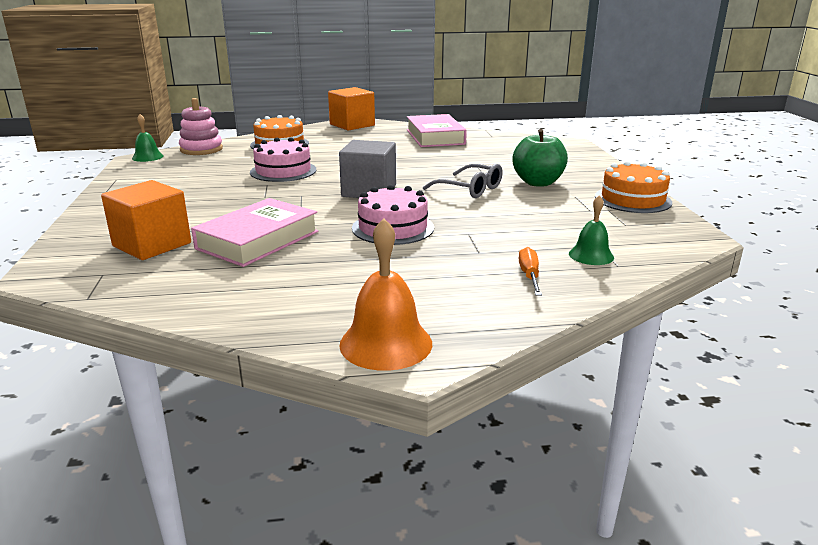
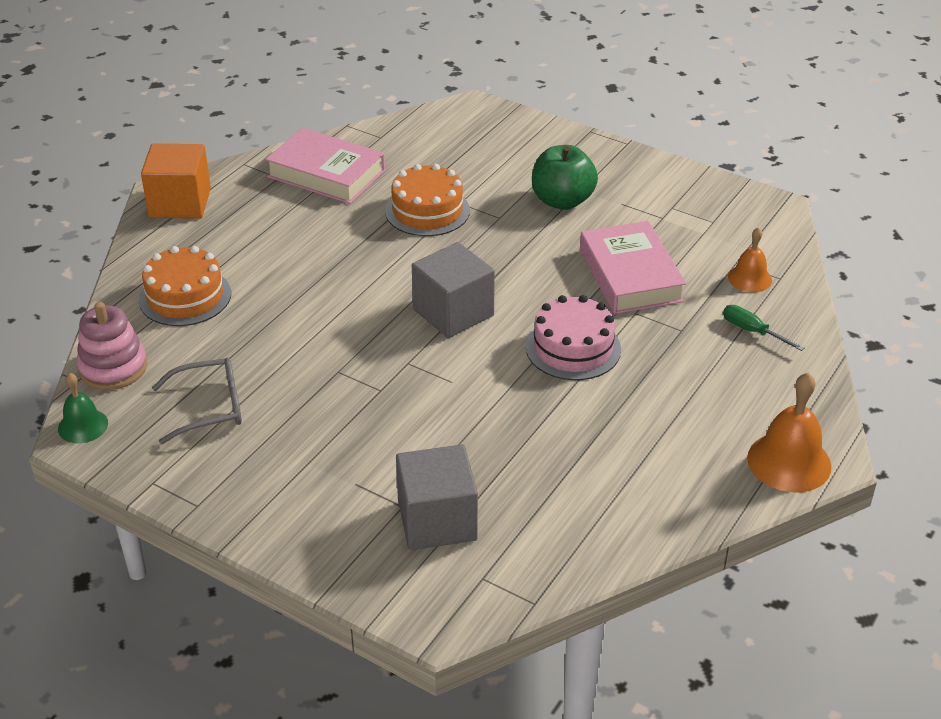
camera: 50 degrees left, 15 degrees up
orange cube [101,180,191,260] -> grey cube [396,445,478,550]
pink book [191,198,318,267] -> pink book moved to [580,221,686,314]
pink cake [250,137,316,182] -> none
grey glasses [423,164,503,198] -> grey glasses moved to [152,358,242,444]
orange screwdriver [519,247,542,296] -> green screwdriver [723,305,805,351]
green bell [569,195,614,265] -> orange bell [728,227,772,292]
orange cake [595,161,672,213] -> orange cake moved to [385,164,470,236]

